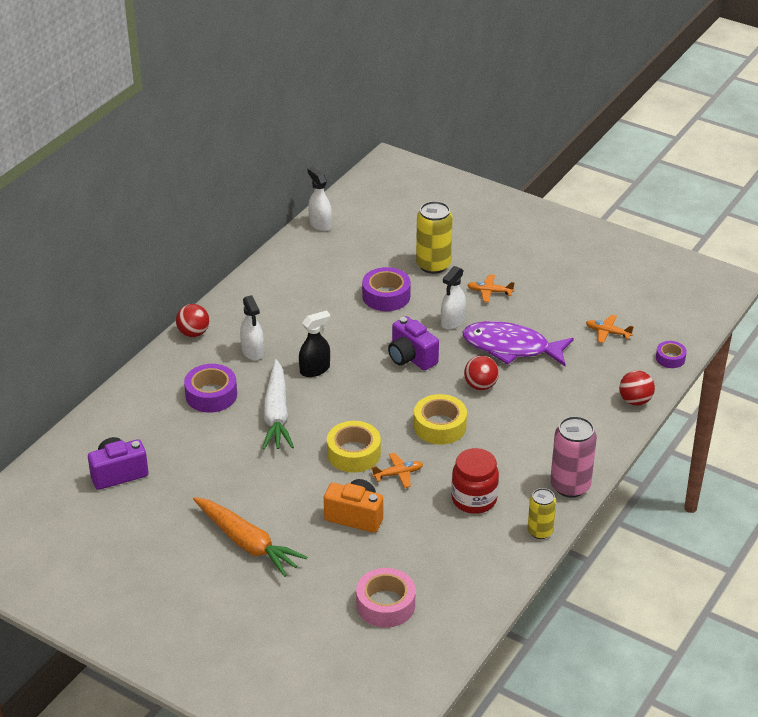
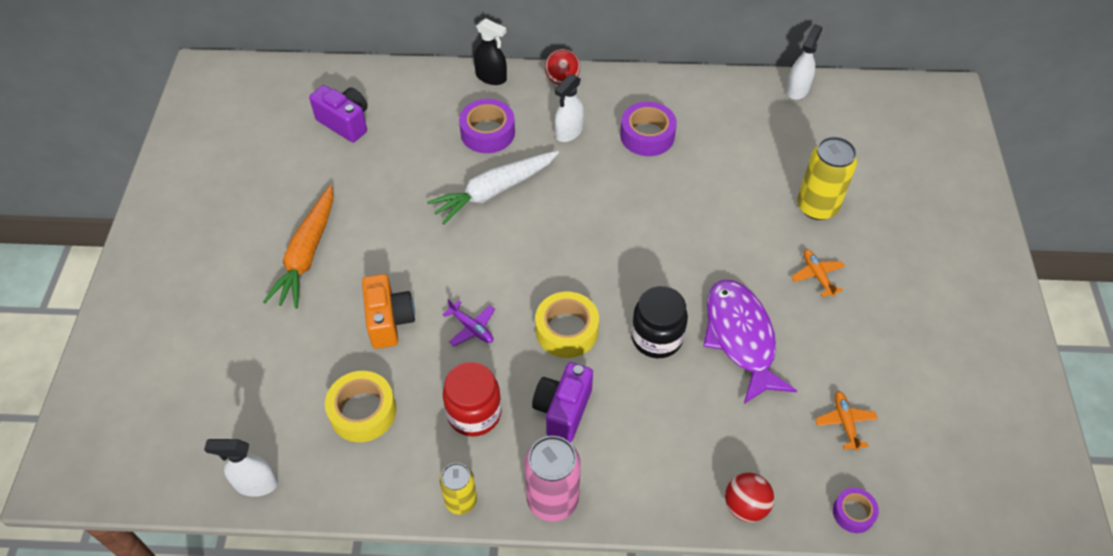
camera: 60 degrees right, 15 degrees up
black spray bottle [299,310,330,377] -> black spray bottle moved to [474,18,507,85]
yellow tape [327,421,381,473] -> yellow tape moved to [325,371,396,442]
pink tape [356,568,416,628] -> none
purple tape [362,267,411,311] -> purple tape moved to [620,102,677,156]
orange plane [371,453,423,488] -> purple plane [442,299,495,346]
purple camera [388,316,439,371] -> purple camera moved to [532,362,593,443]
white spray bottle [441,266,466,330] -> white spray bottle moved to [204,439,278,497]
red ball [464,356,499,390] -> black jar [631,286,688,358]

